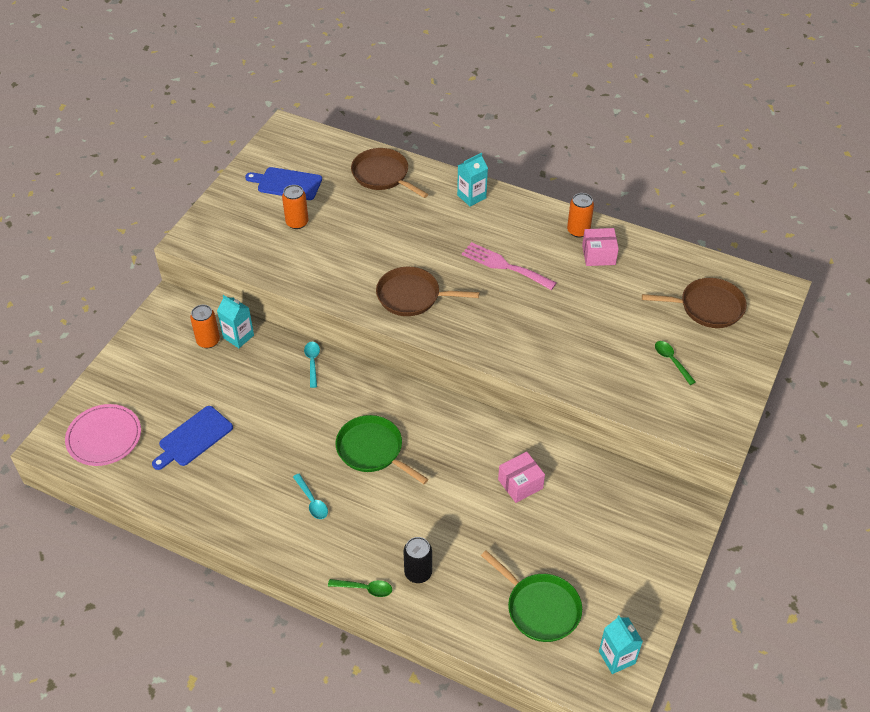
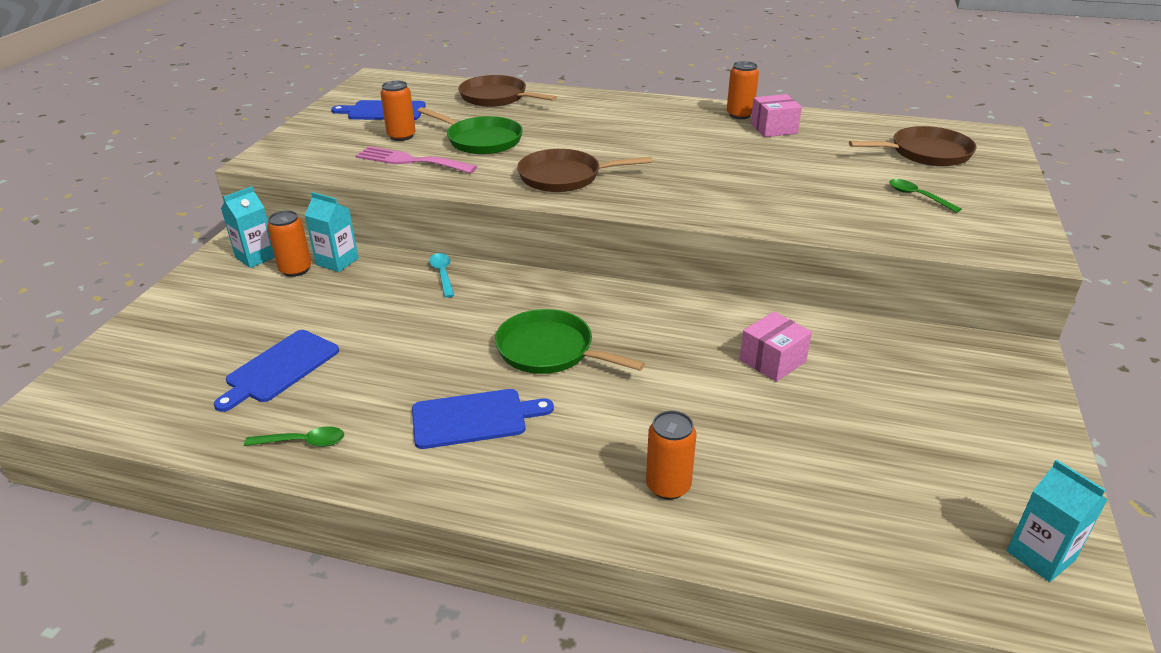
camera: 10 degrees left, 15 degrees down
pink plate [65,404,141,466] -> none
turquoise spoon [293,474,328,519] -> blue cutting board [412,389,554,449]
green spoon [328,579,392,597] -> green spoon moved to [244,426,344,447]
black can [404,537,432,583] -> orange can [646,411,696,500]
turquoise carton [457,153,488,207] -> turquoise carton moved to [221,186,275,268]
pink fork [462,242,556,290] -> pink fork moved to [355,146,477,174]
green pan [481,550,582,642] -> green pan moved to [418,107,523,154]

